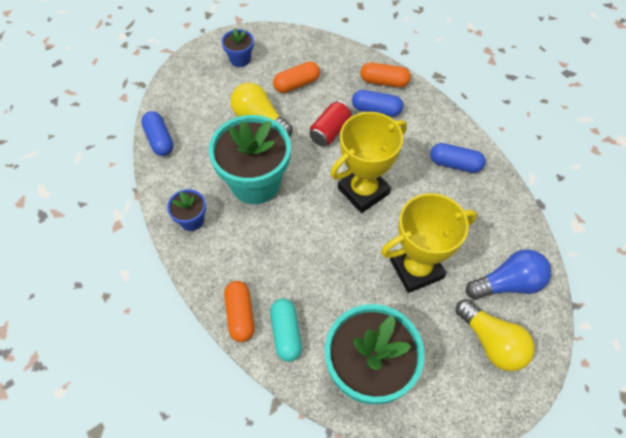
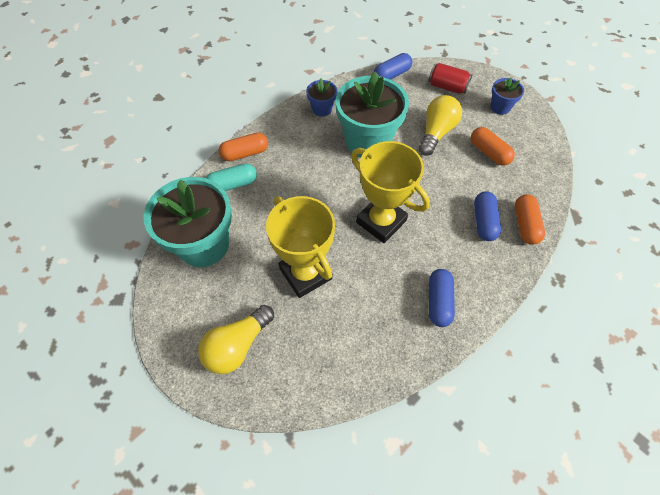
camera: 80 degrees right, 0 degrees up
red can [309,101,352,146] -> red can moved to [428,63,472,94]
blue light bulb [466,249,551,300] -> none

